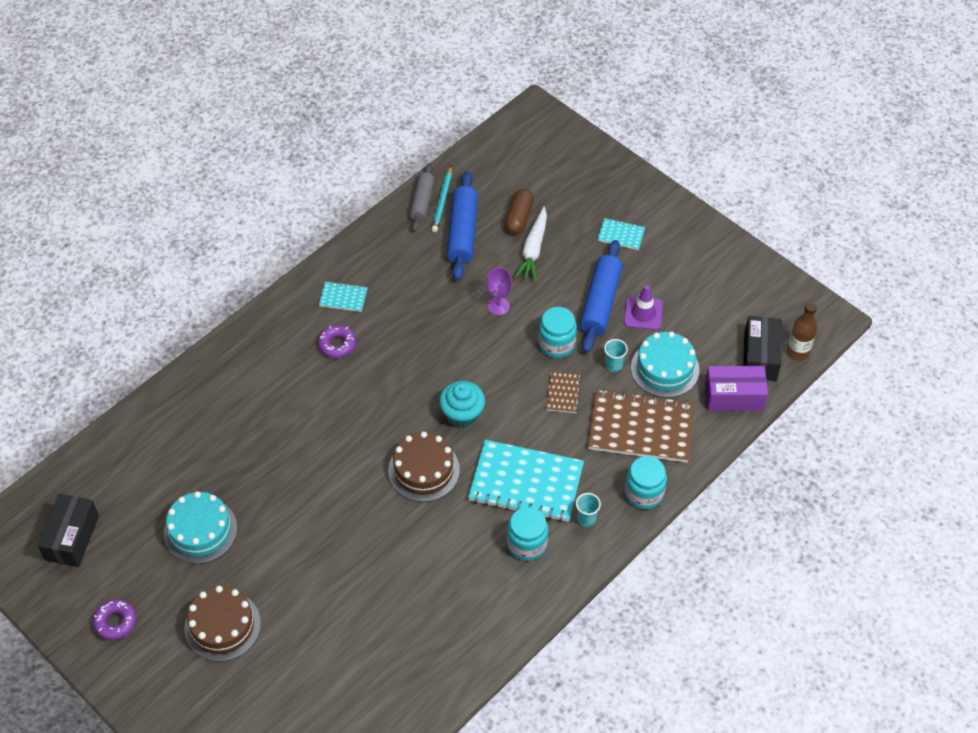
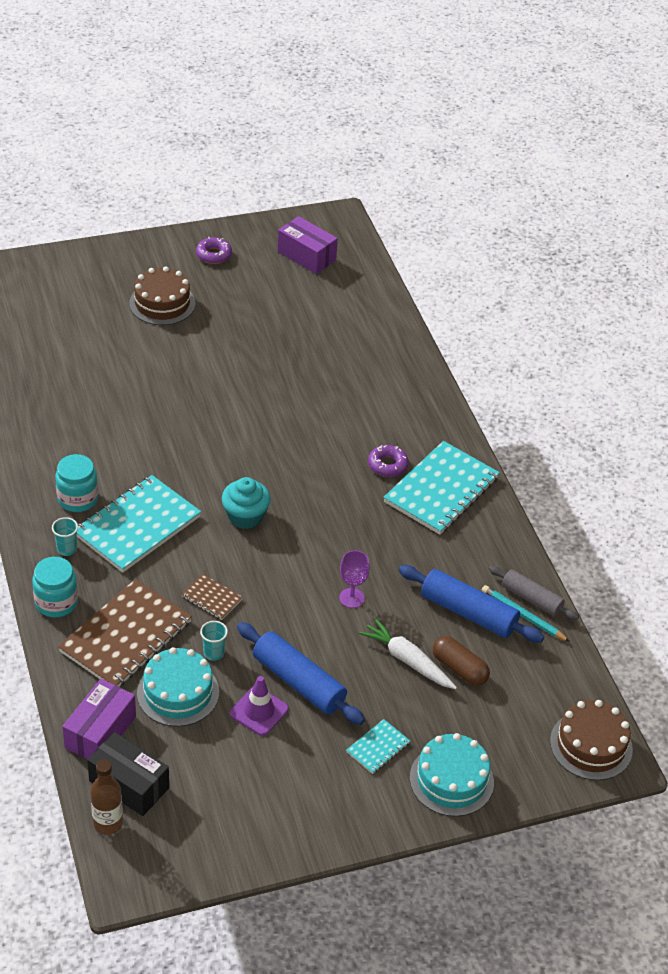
camera: 115 degrees right, 10 degrees down
black box [37,494,99,567] -> purple box [278,216,338,274]
turquoise cake [164,491,237,564] -> turquoise cake moved to [410,733,494,817]
turquoise notebook [319,281,368,312] -> turquoise notebook [383,441,500,535], size x2.17
brown cake [388,432,460,502] -> brown cake moved to [550,700,633,780]
turquoise jar [538,307,577,358] -> none

